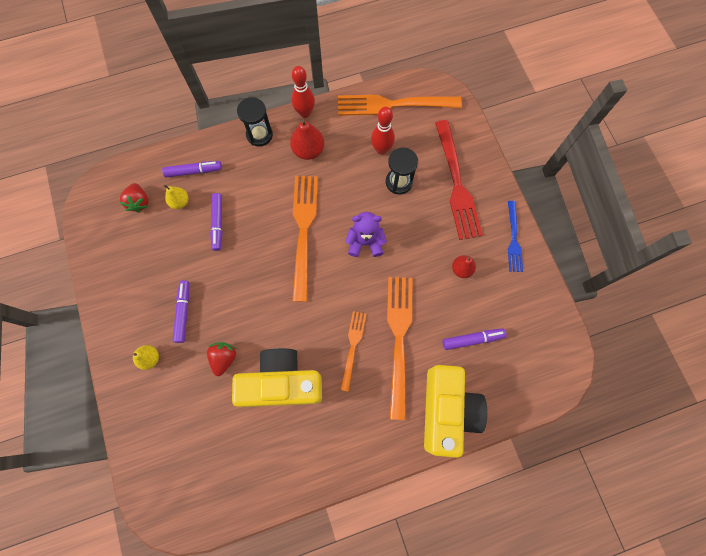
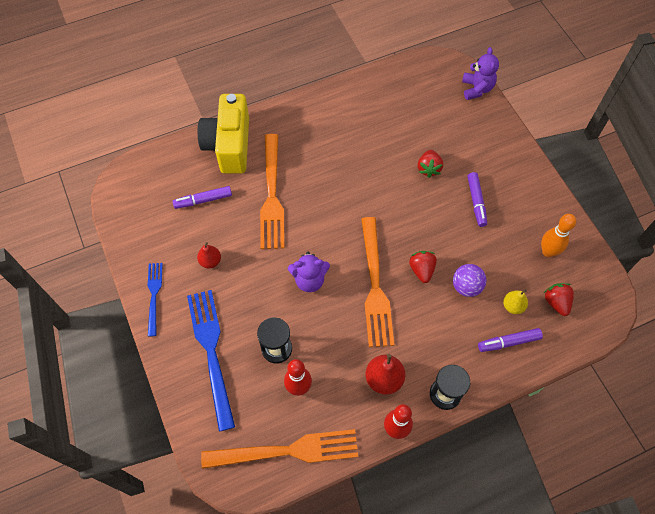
camera: 175 degrees right, 10 degrees down
yellow pear [133,345,159,370] -> none
purple marker [210,193,223,251] -> purple ball [453,264,486,297]
yellow camera [232,348,322,407] -> none
orange fork [340,311,366,392] -> none
red fork [435,120,483,240] -> blue fork [187,290,235,431]
none -> red strawberry [409,251,437,283]
none -> purple teddy bear [462,47,499,100]
none -> orange bowling pin [541,214,576,257]

